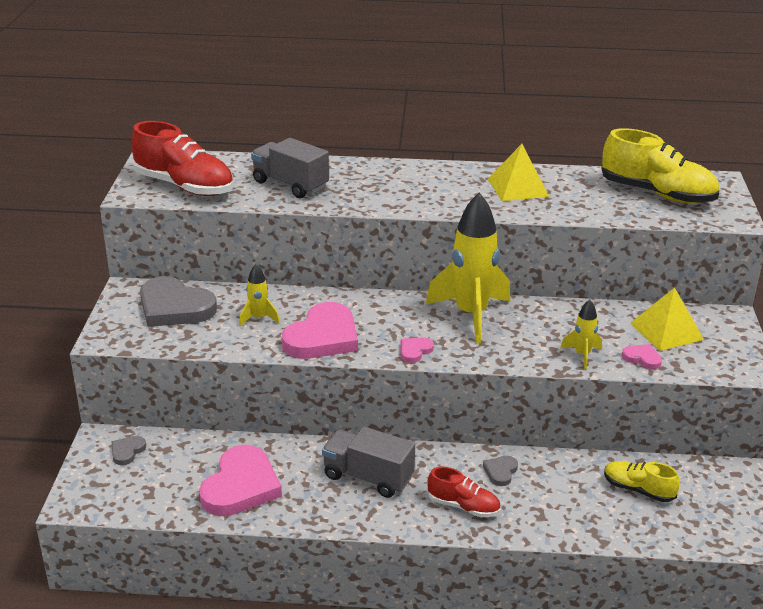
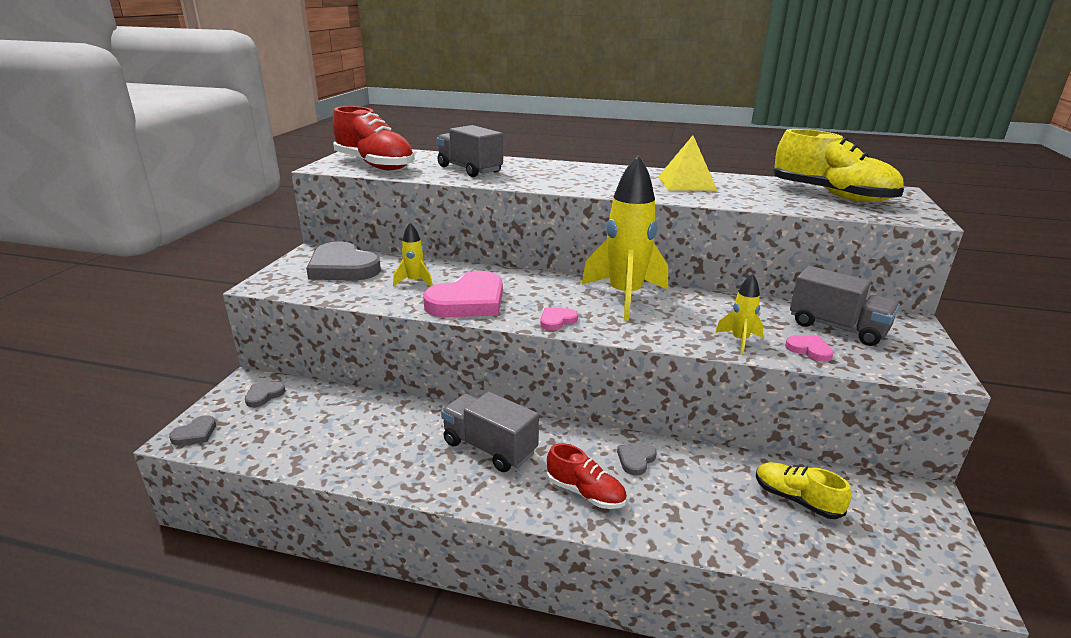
camera: 10 degrees right, 5 degrees down
pink heart [199,445,282,516] -> none
yellow pyramid [630,287,704,351] -> grey truck [790,266,900,346]
none -> grey heart [169,415,216,445]

